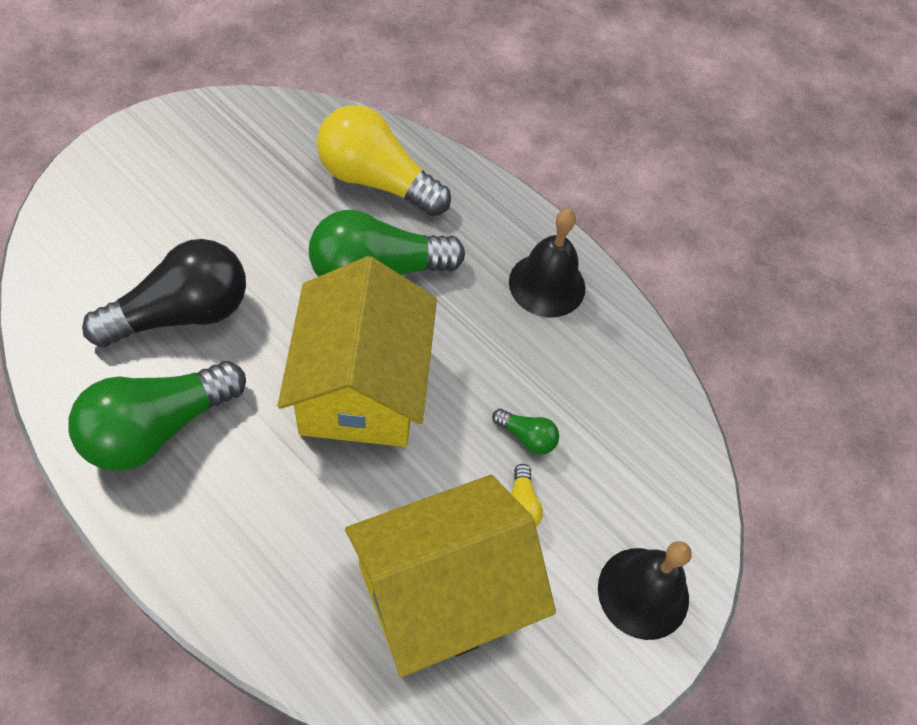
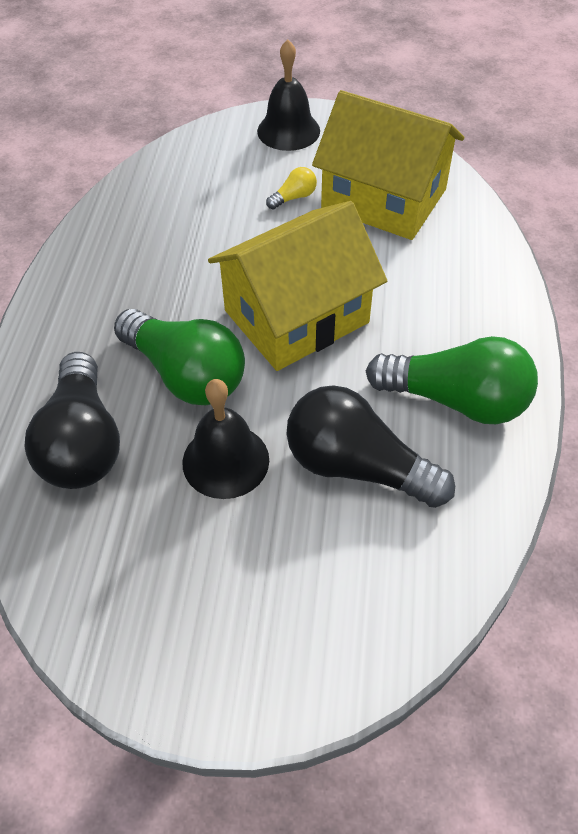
camera: 120 degrees left, 5 degrees down
yellow light bulb [317,105,451,216] -> black light bulb [24,352,120,489]
green light bulb [492,409,559,455] -> none
black bell [509,209,585,317] -> black bell moved to [182,379,269,499]

